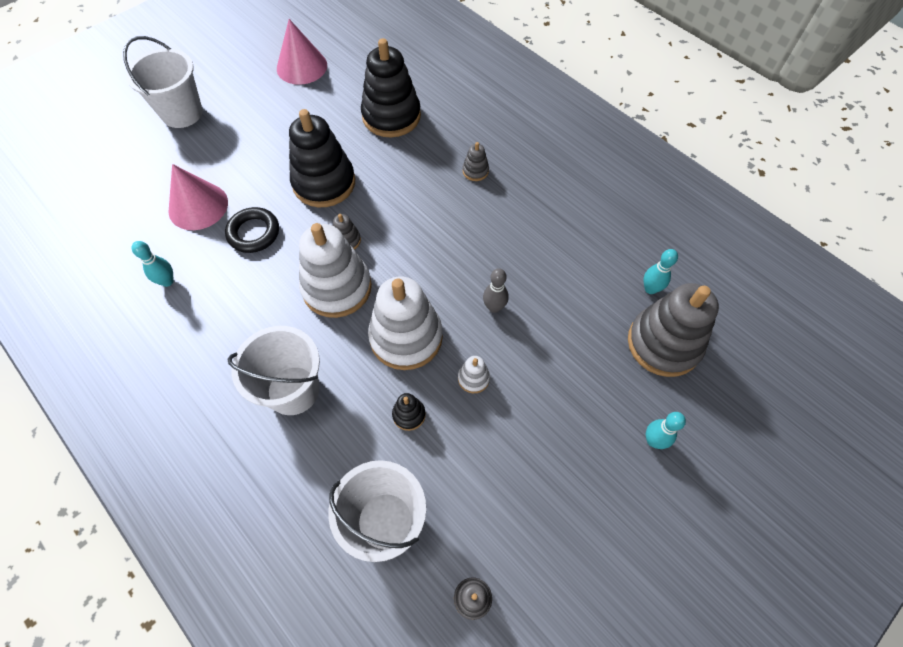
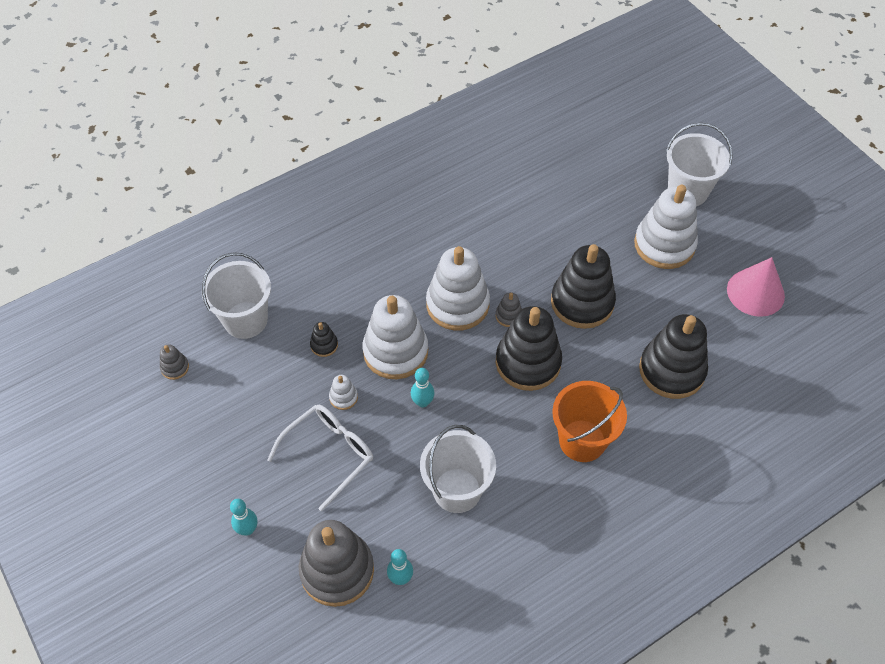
camera: 100 degrees right, 5 degrees down
turquoise bowling pin [132,241,174,287] -> turquoise bowling pin moved to [411,368,435,408]
pink cone [168,164,228,230] -> none
black ring [225,207,279,253] -> none
white bucket [228,326,320,415] -> white bucket moved to [420,425,496,513]
grey stacking toy [463,142,489,181] -> orange bucket [552,381,627,462]
grey bowling pin [483,268,509,313] -> none
none -> white glasses [267,405,373,511]
none -> black stacking toy [496,306,562,391]
none -> white stacking toy [634,185,698,269]

